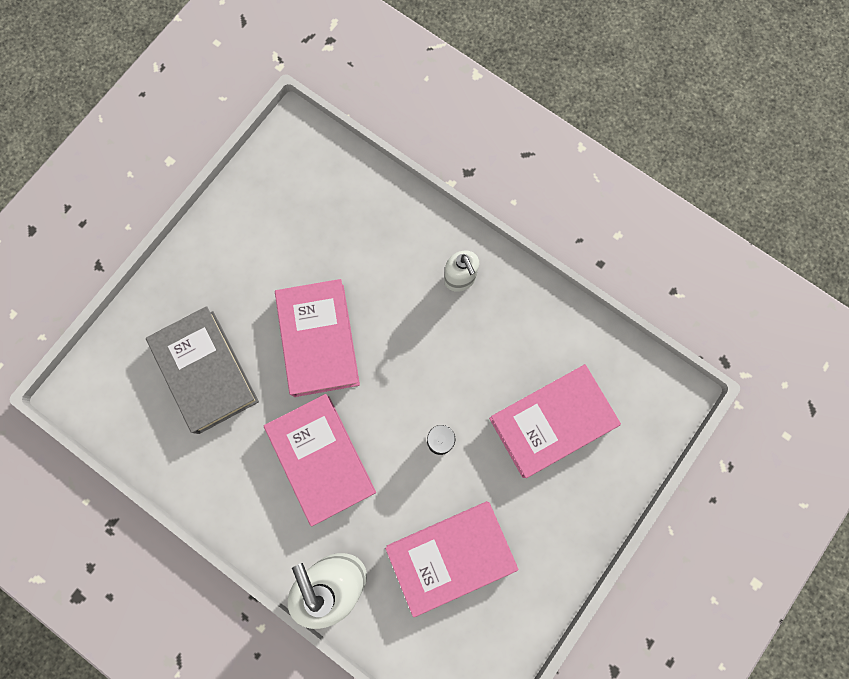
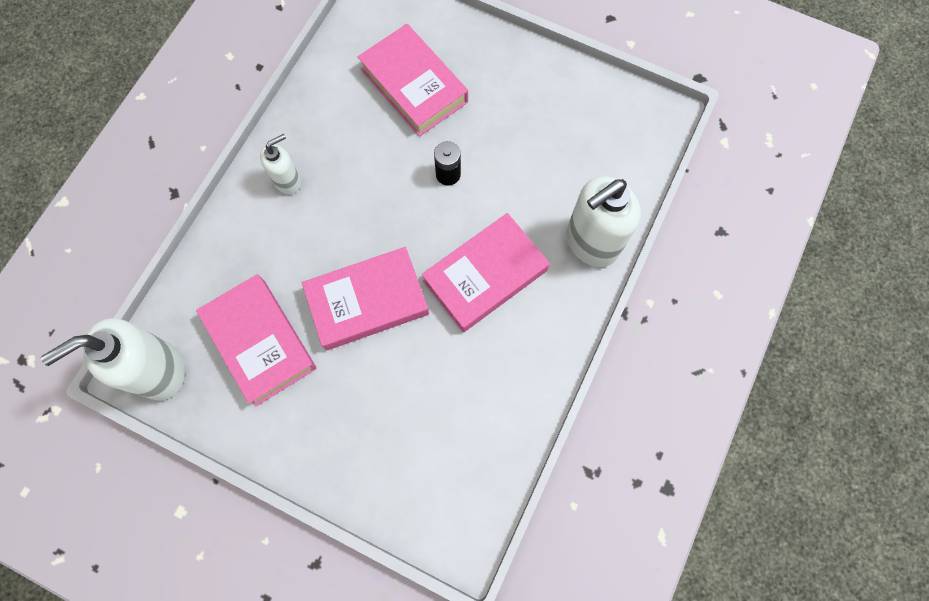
camera: 100 degrees left, 5 degrees down
grey book [146,306,259,434] -> none
pink book [385,501,519,617] -> pink book moved to [196,274,316,406]
none -> white soap dispenser [41,318,185,401]

